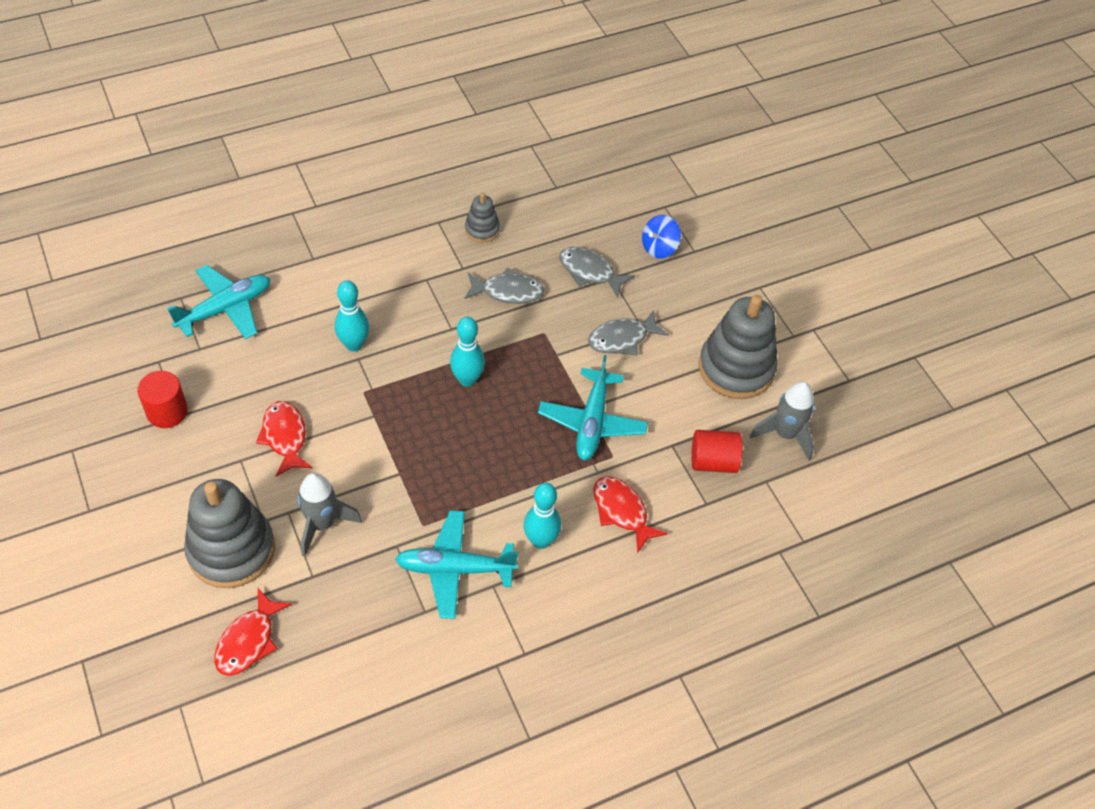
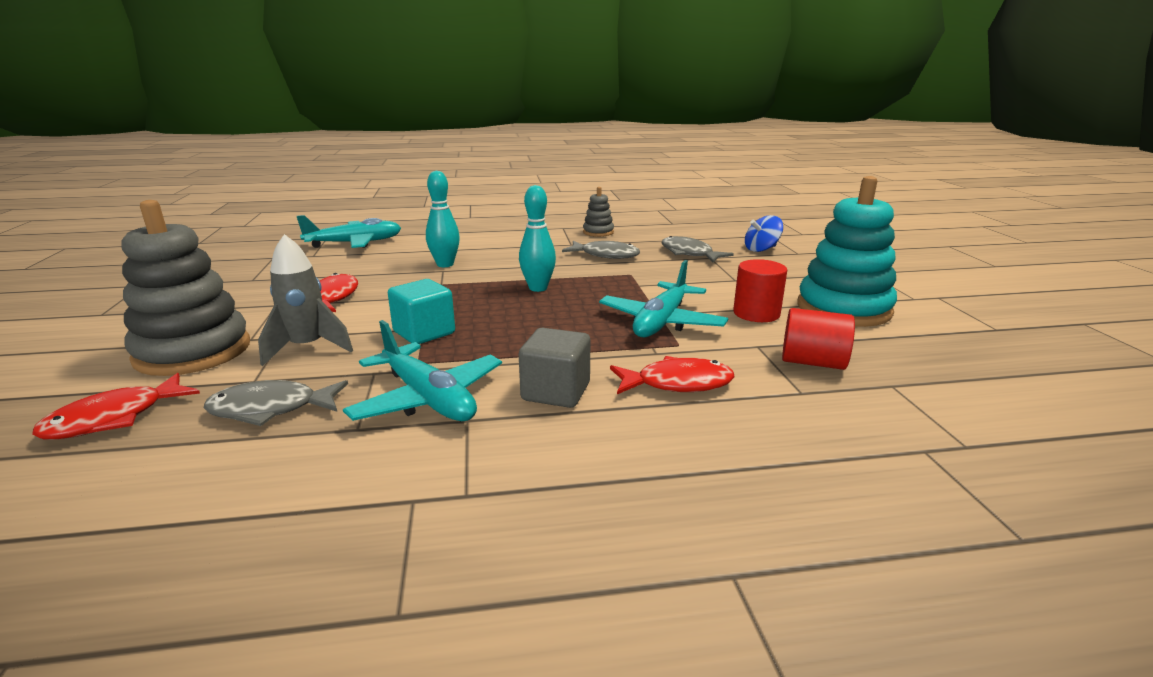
camera: 20 degrees right, 30 degrees down
red cylinder [137,371,188,428] -> red cylinder moved to [733,259,787,322]
turquoise plane [395,510,518,619] -> turquoise plane turned 150 degrees counterclockwise [343,320,502,421]
turquoise bowling pin [524,483,561,549] -> grey cube [519,328,590,408]
grey fish [588,310,669,355] -> grey fish moved to [204,380,348,426]
red fish [593,476,668,553] -> red fish turned 105 degrees clockwise [610,356,734,394]
grey stacking toy [699,295,778,399] -> turquoise stacking toy [797,176,897,327]
grey rocket [750,382,815,461] -> none
none -> turquoise cube [388,279,455,344]

